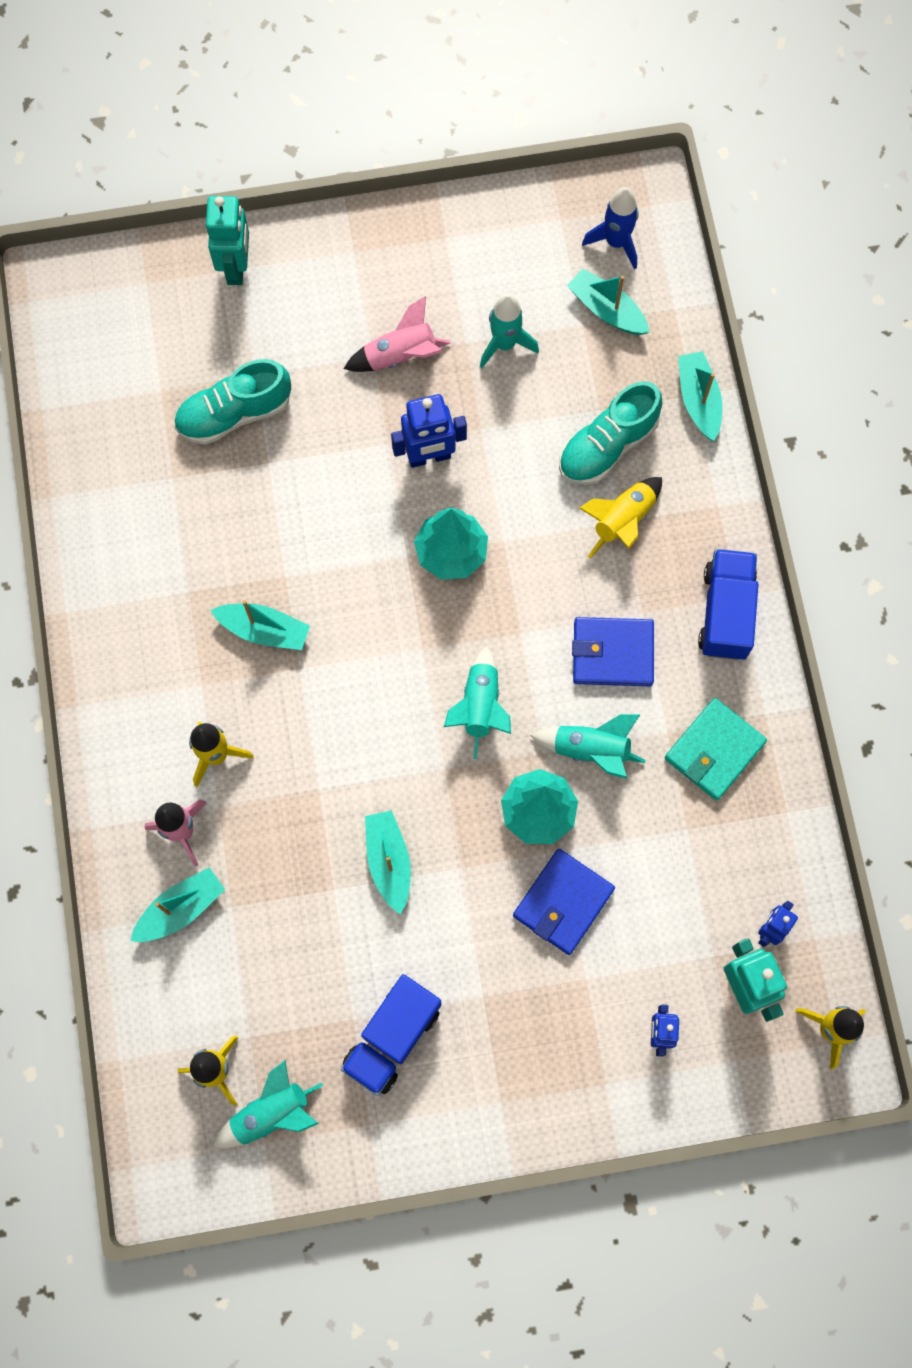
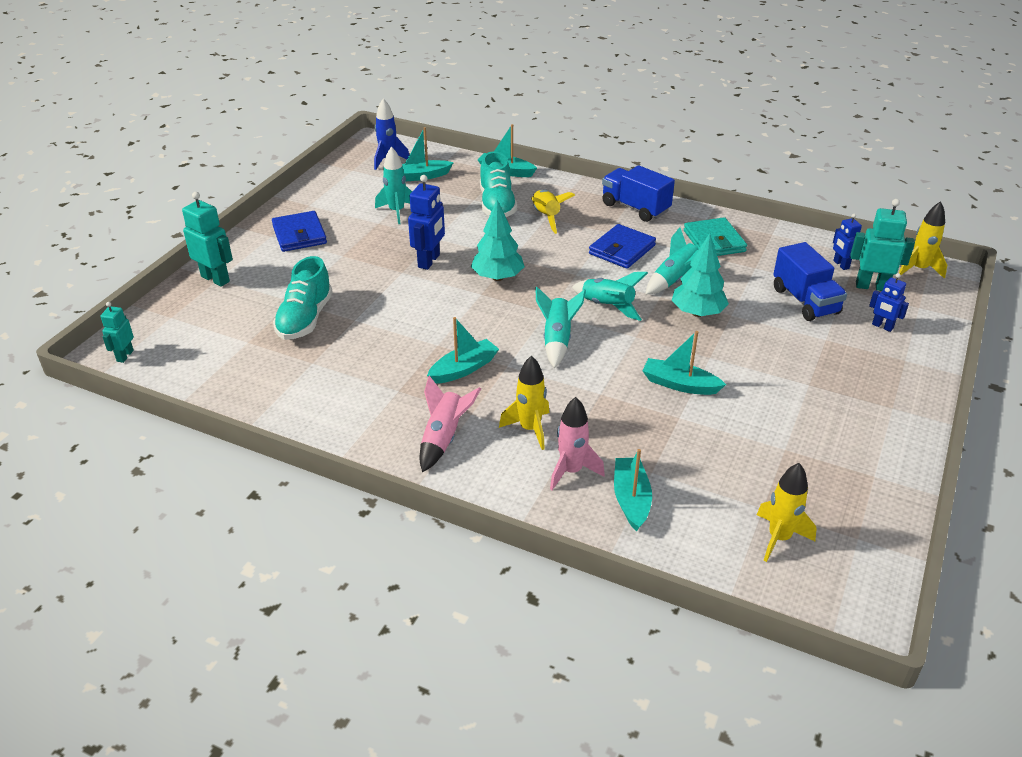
camera: 55 degrees left, 35 degrees down
turquoise rocket [212,1060,323,1148] -> turquoise rocket moved to [535,287,586,368]
blue truck [341,974,442,1096] -> blue truck moved to [773,242,847,321]
pink rocket [344,296,451,372] -> pink rocket moved to [420,376,481,472]
blue wallet [513,849,615,955] -> blue wallet moved to [272,211,327,252]
none -> turquoise robot [100,302,134,363]

